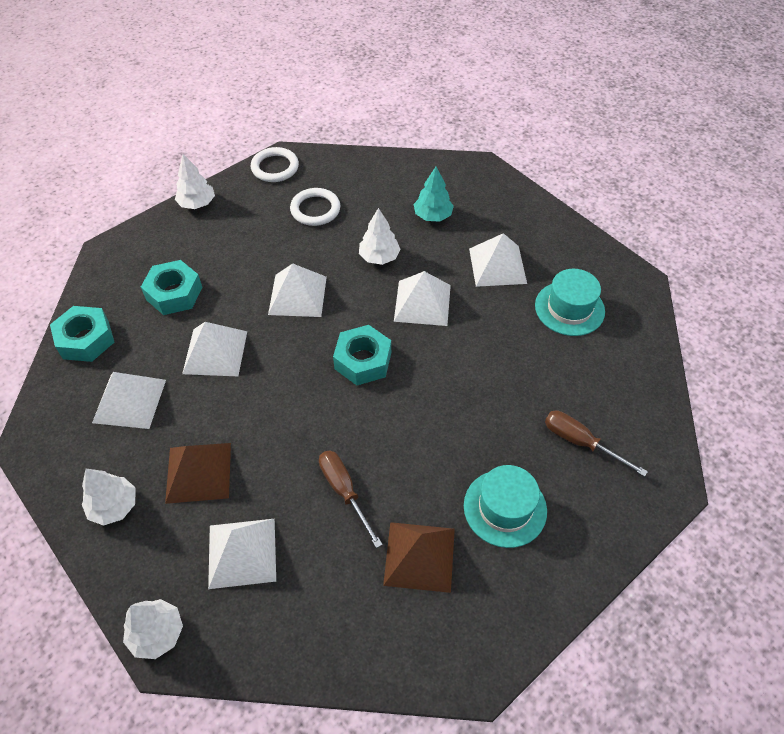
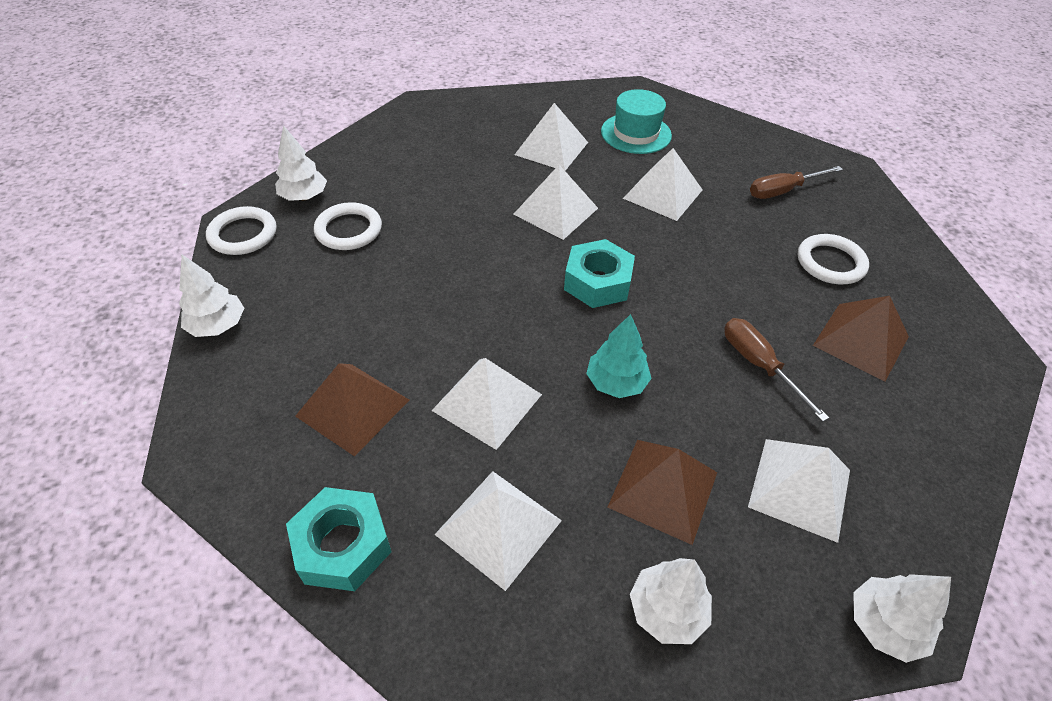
camera: 60 degrees left, 5 degrees down
turquoise nut [141,260,203,315] -> brown pyramid [295,363,409,457]
white pyramid [268,263,327,317] -> white pyramid moved to [623,148,702,221]
brown screwdriver [319,450,383,548] -> brown screwdriver turned 60 degrees clockwise [724,318,829,422]
white tree [359,208,401,265] -> white tree moved to [275,125,327,201]
turquoise tree [414,166,454,221] -> turquoise tree moved to [586,314,652,398]
turquoise hat [464,465,547,548] -> white ring [798,234,869,284]

